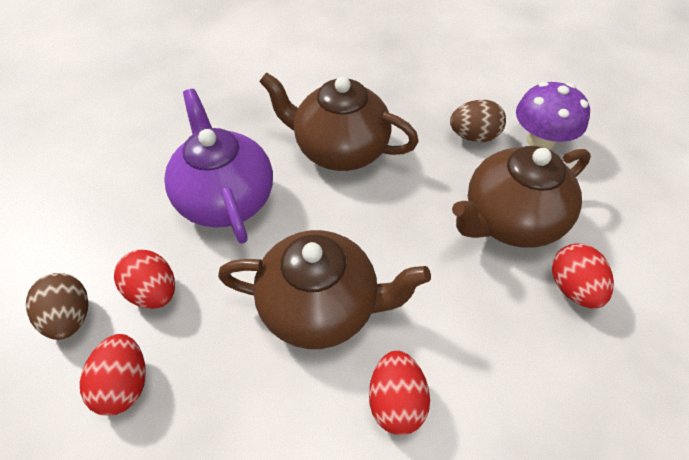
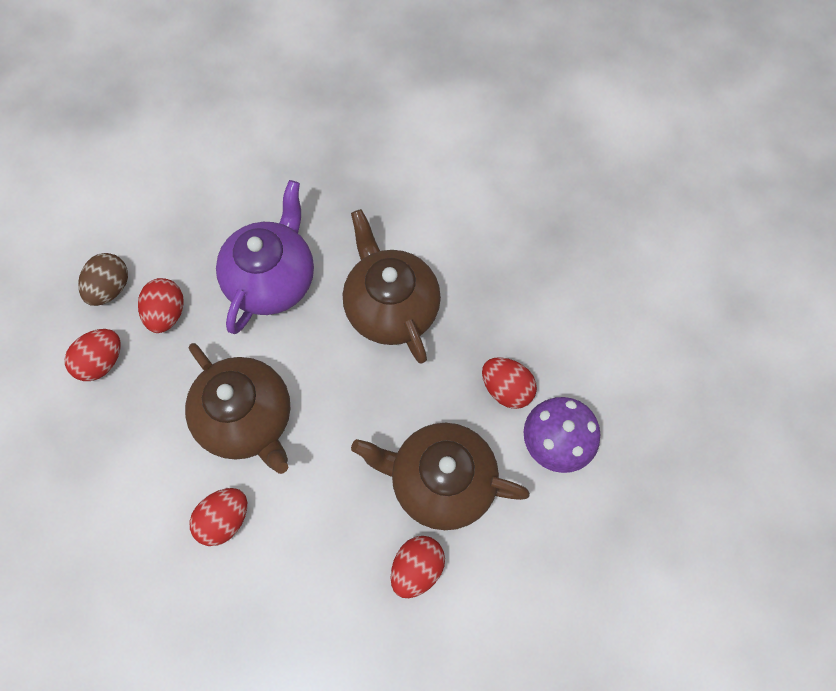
camera: 45 degrees right, 15 degrees up
brown egg [450,100,506,142] -> red egg [482,357,537,409]

